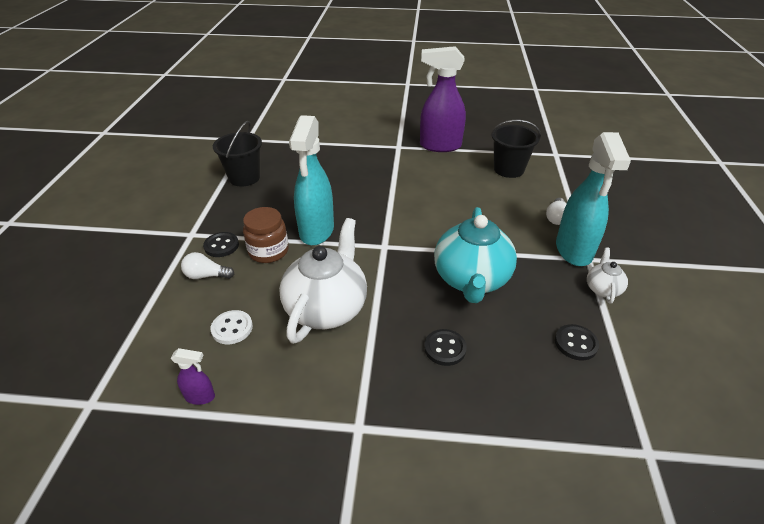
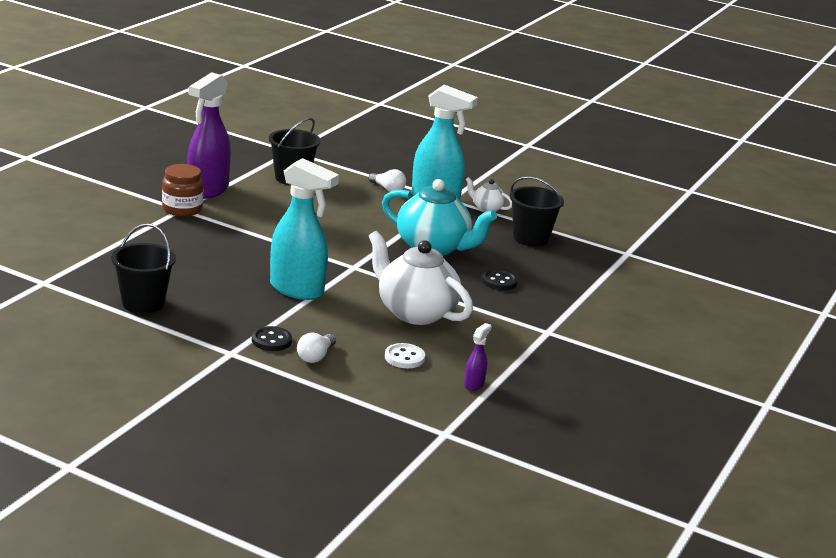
camera: 70 degrees left, 15 degrees down
brown jar [243,207,289,263] -> brown jar moved to [162,164,203,217]
black button [555,324,599,361] -> black bucket [510,176,564,247]

